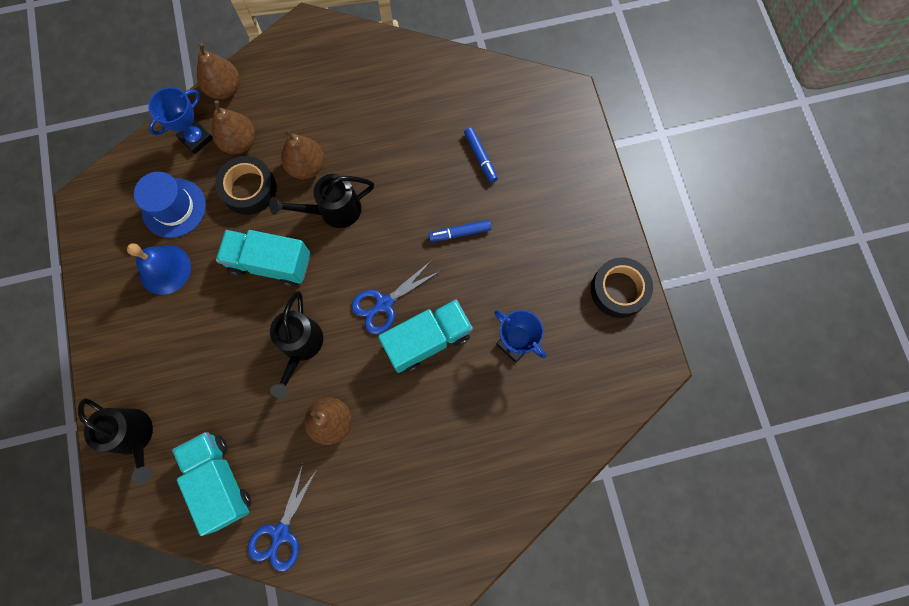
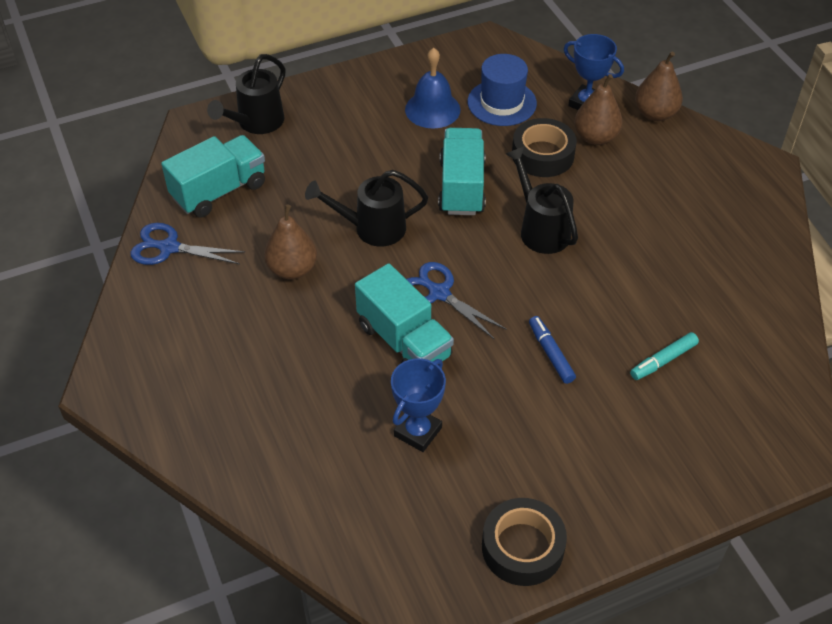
camera: 80 degrees right, 25 degrees down
brown pear [281,129,324,179] -> none
blue marker [464,127,498,183] -> turquoise marker [630,332,699,380]

